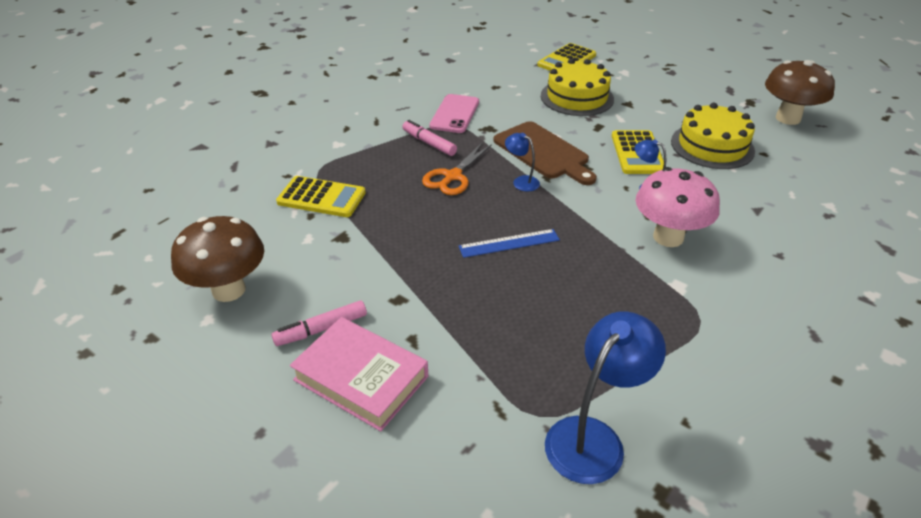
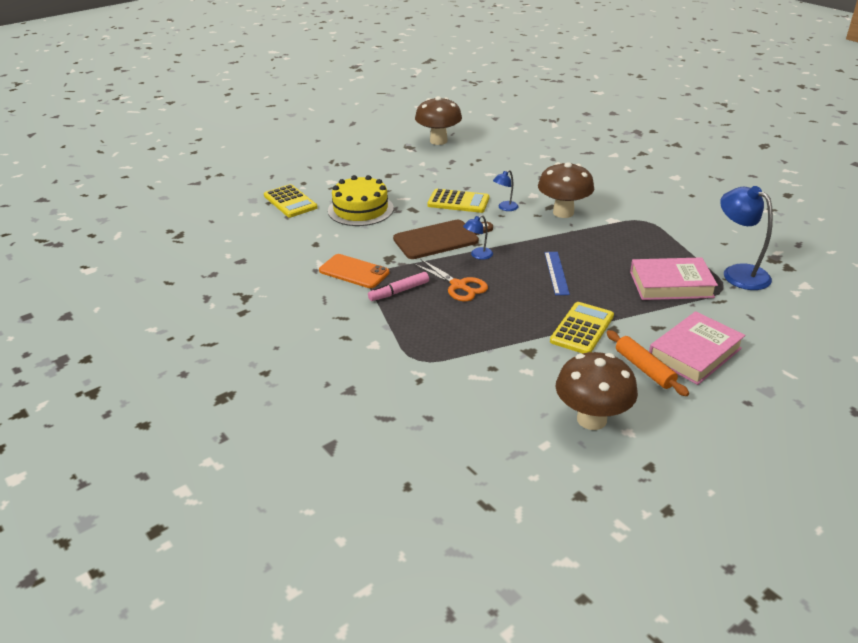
camera: 75 degrees left, 5 degrees down
pink marker [271,300,367,346] -> orange rolling pin [607,330,689,396]
yellow calculator [276,176,366,217] -> yellow calculator moved to [550,302,614,353]
pink phone [430,94,479,133] -> orange phone [319,254,389,288]
pink mushroom [635,167,720,247] -> brown mushroom [538,162,594,218]
yellow cake [671,103,755,169] -> none
none -> pink book [630,257,718,300]

